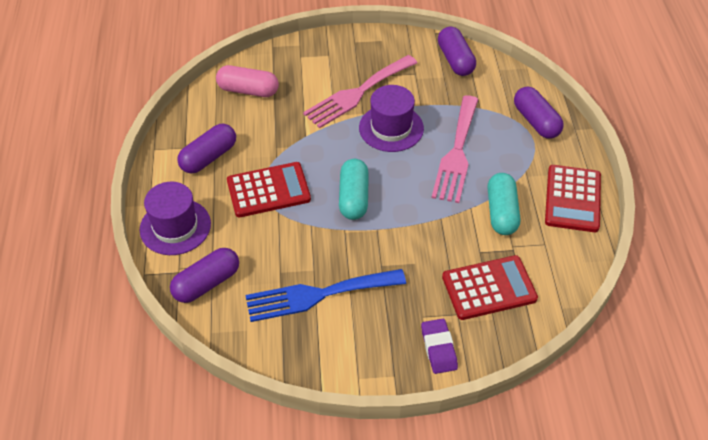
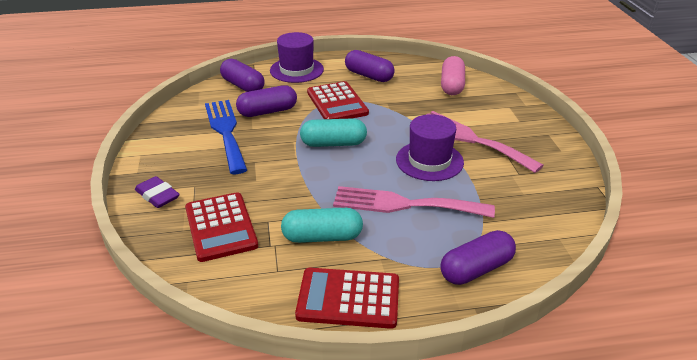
camera: 85 degrees right, 15 degrees down
purple eraser [421,319,458,374] -> purple eraser turned 60 degrees clockwise [135,176,180,208]
purple capsule [438,26,476,76] -> purple capsule moved to [236,85,297,117]

